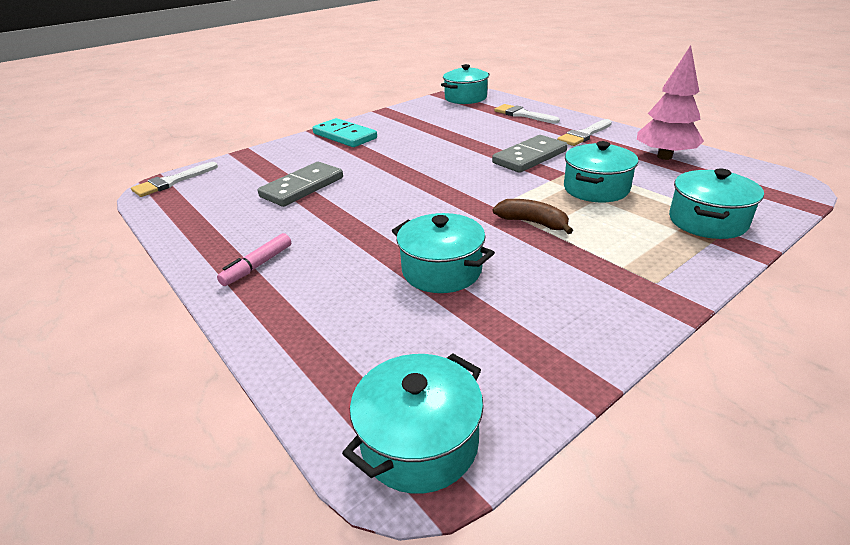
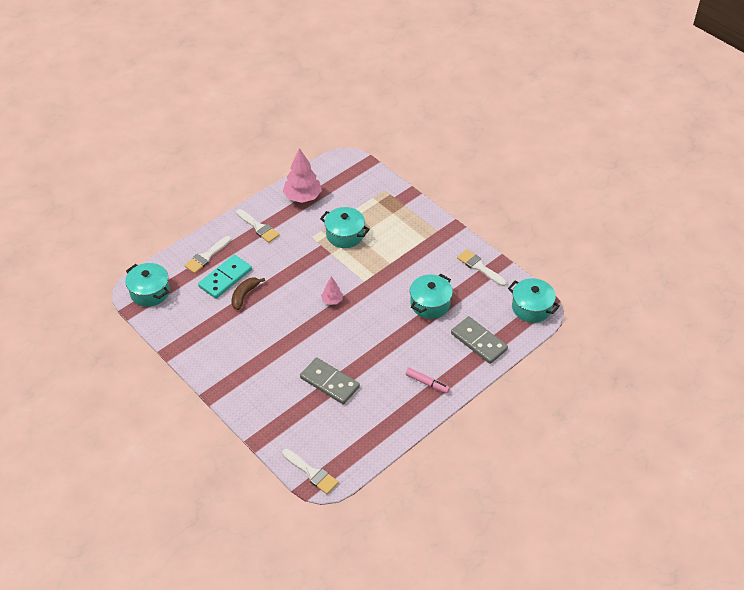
camera: 95 degrees left, 15 degrees up
turquoise domino [313,118,377,147] -> turquoise domino moved to [198,255,252,299]
grey domino [492,135,568,173] -> grey domino moved to [451,316,508,364]
brown banana [493,199,573,234] -> brown banana moved to [231,277,265,310]
turquoise pot [669,169,764,239] -> none
none -> pink tree [321,276,343,305]
none -> white brush [457,249,507,286]

